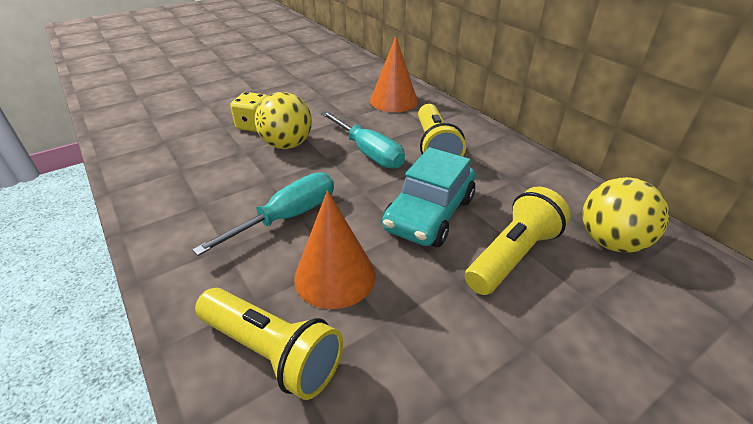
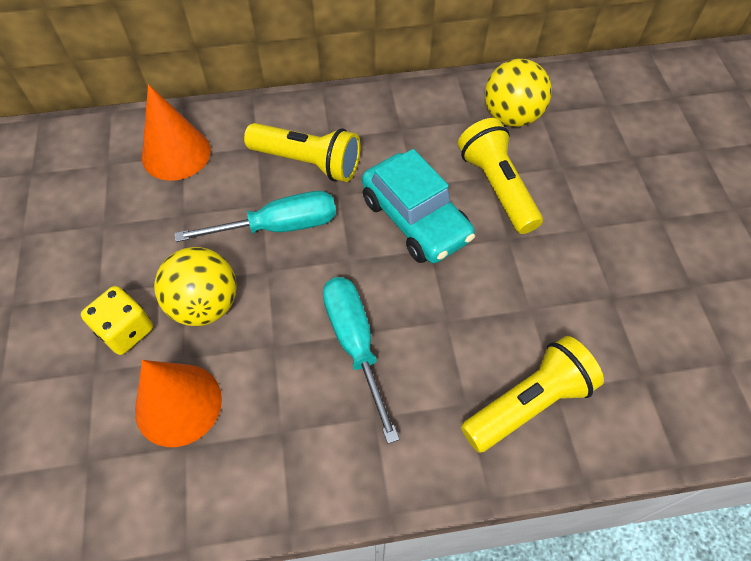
camera: 65 degrees left, 20 degrees up
orange cone [294,190,376,309] -> orange cone moved to [135,360,222,447]

